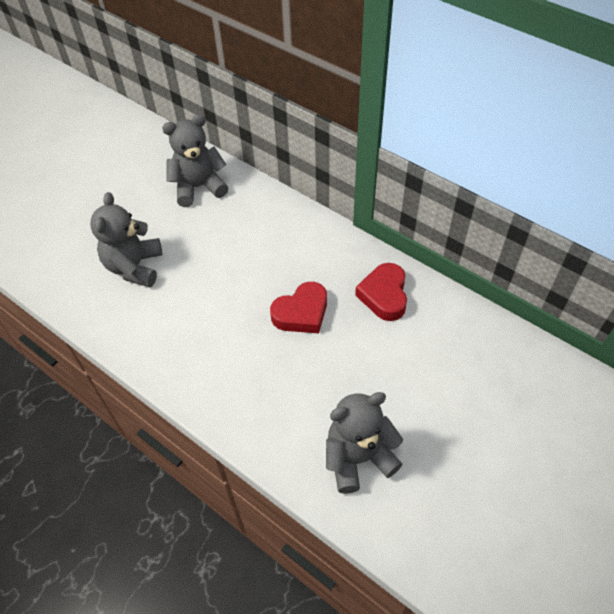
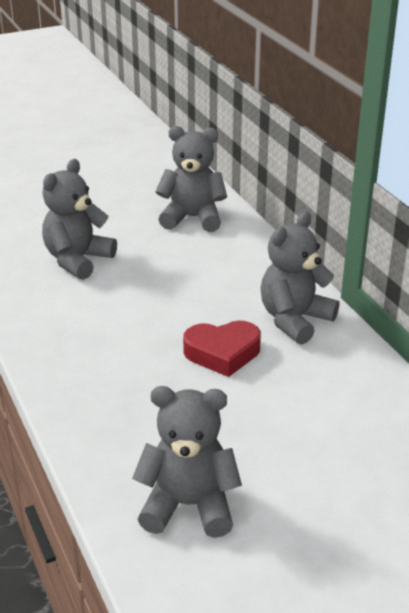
camera: 25 degrees right, 20 degrees down
red heart [355,263,407,321] -> none
none -> grey teddy bear [261,211,339,344]

